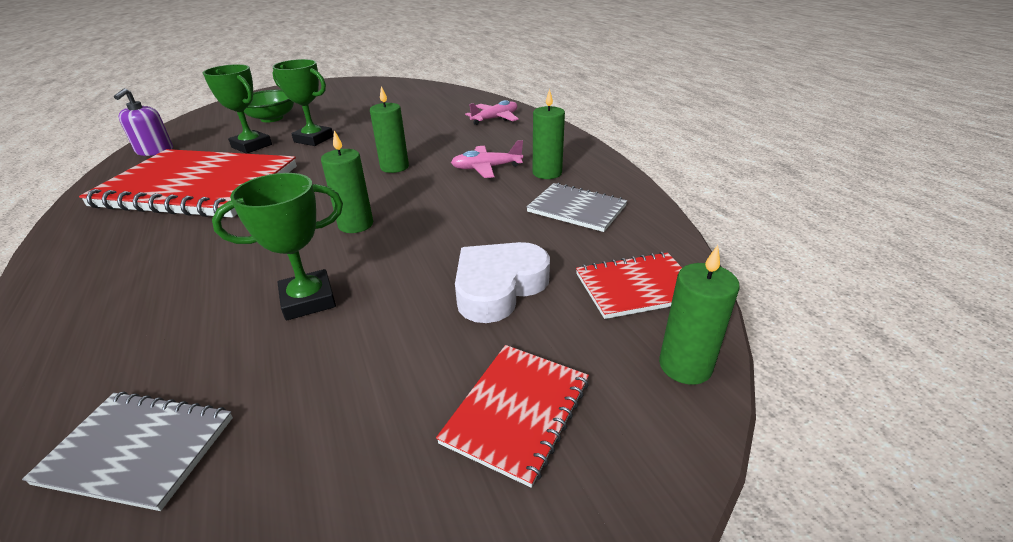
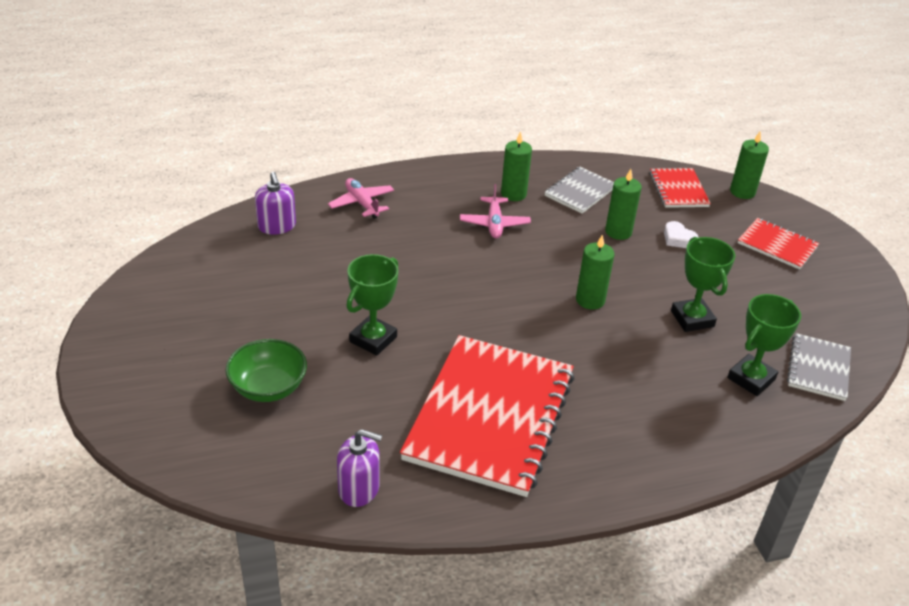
camera: 85 degrees left, 5 degrees up
green trophy [203,64,272,154] -> green trophy moved to [727,294,801,396]
green candle [370,86,409,173] -> green candle moved to [605,169,642,240]
white heart [455,242,550,323] -> white heart [664,221,698,248], size x0.53
none -> purple soap dispenser [255,172,296,235]

